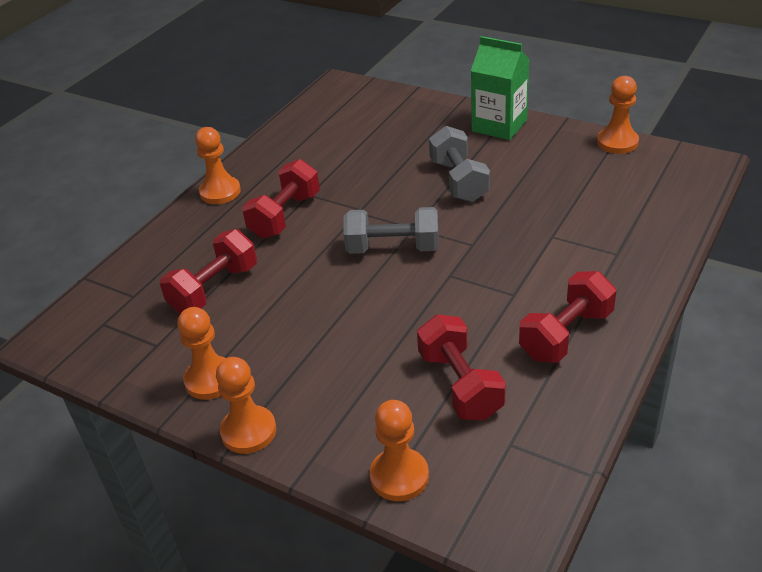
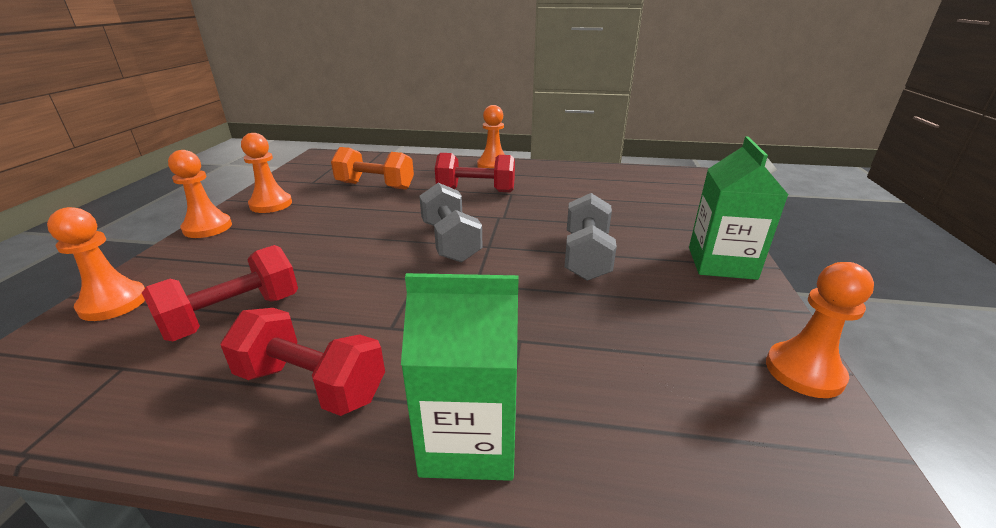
camera: 65 degrees right, 10 degrees down
red dumbbell [160,229,257,314] -> orange dumbbell [331,147,414,190]
grey dumbbell [429,126,490,202] -> grey dumbbell turned 45 degrees counterclockwise [565,193,617,281]
none -> green carton [401,273,519,481]

